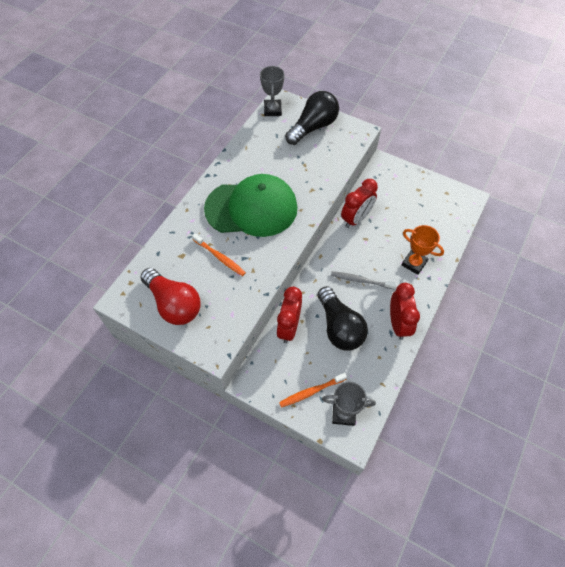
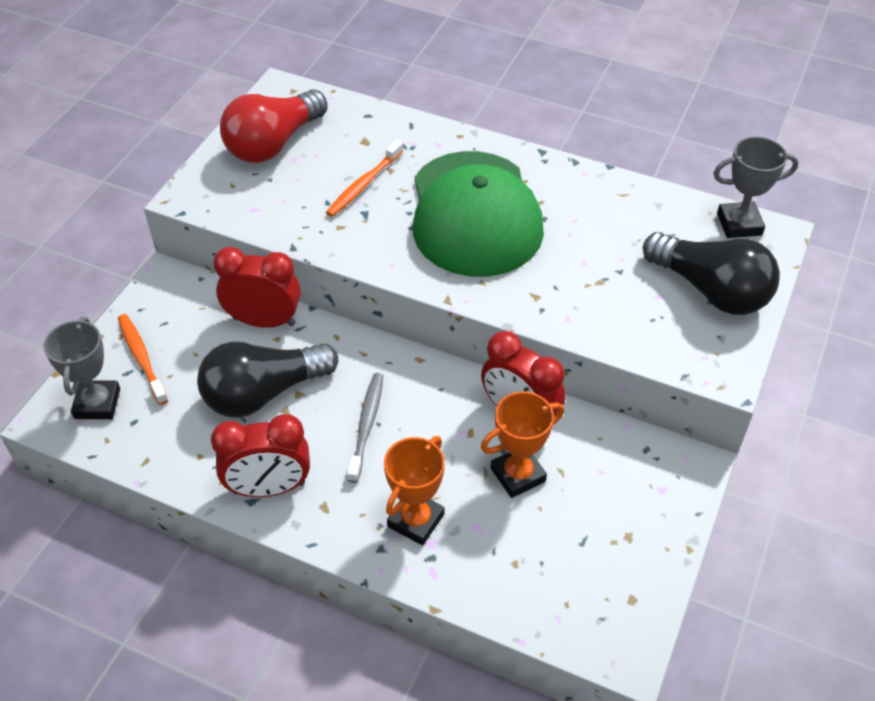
camera: 85 degrees right, 10 degrees down
none -> orange trophy [481,391,564,498]

